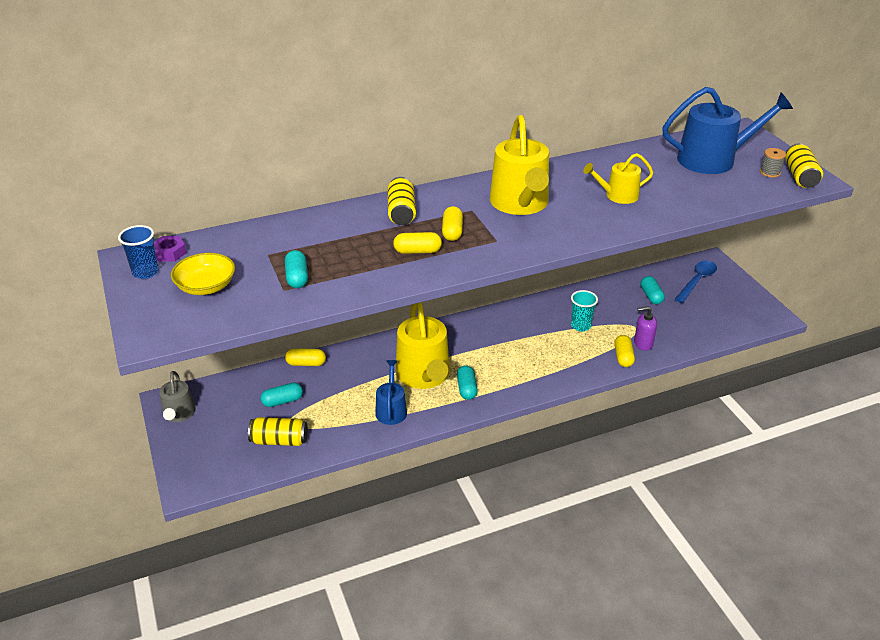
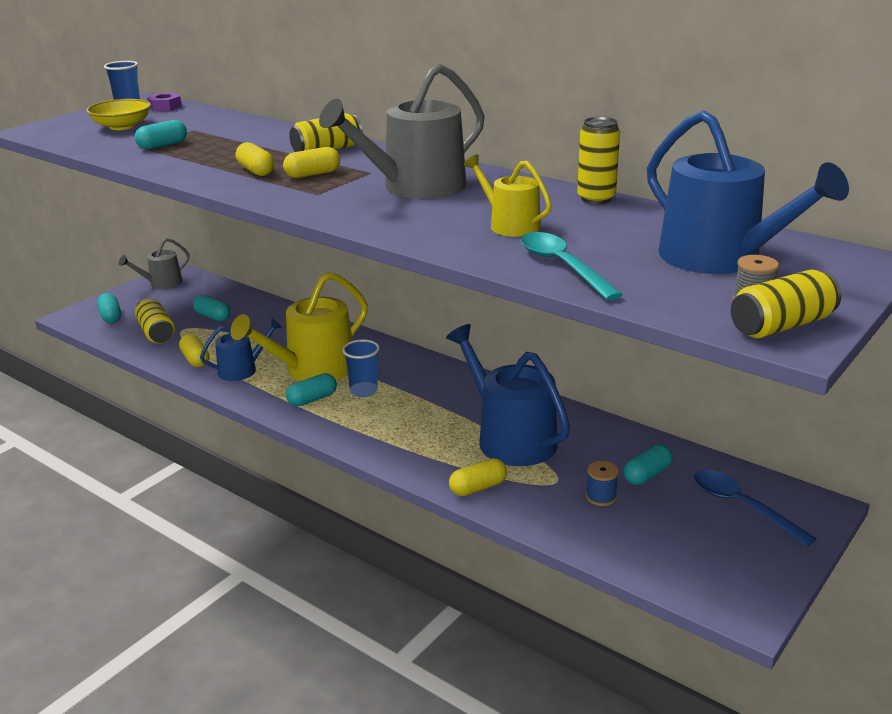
camera: 60 degrees right, 10 degrees down
yellow capsule [285,348,326,366] -> yellow capsule moved to [179,334,210,367]
yellow watering can [490,115,549,215] -> grey watering can [319,64,485,199]
turquoise cup [571,290,598,331] -> blue watering can [446,324,570,466]
purple soap dispenser [634,306,657,351] -> none
blue spoon [675,261,717,303] -> blue spoon turned 135 degrees counterclockwise [694,470,816,547]
none -> turquoise capsule [97,293,121,323]
none -> blue cup [342,339,380,397]
none -> turquoise spoon [521,232,623,300]
none -> yellow can [577,117,620,204]
none -> blue spool [586,461,619,506]

